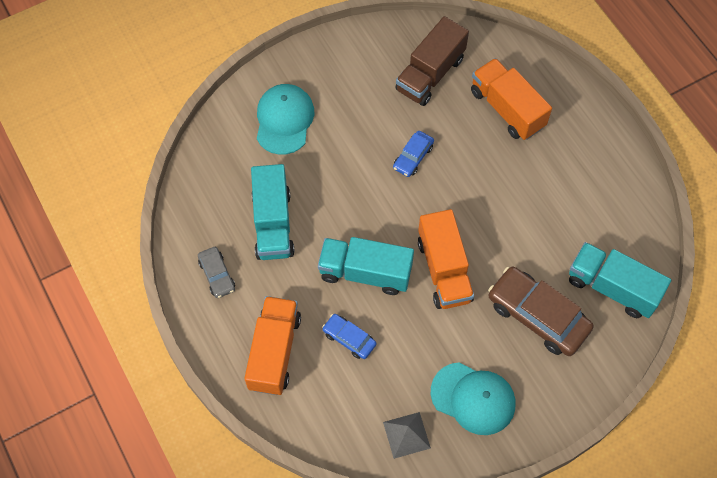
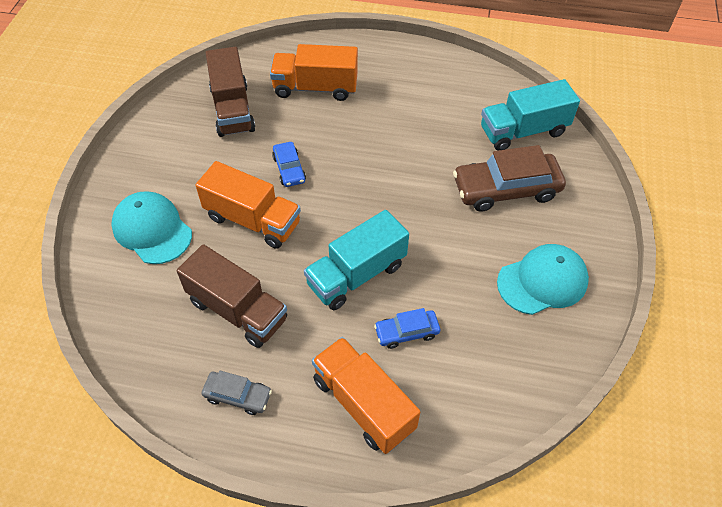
camera: 50 degrees left, 10 degrees down
turquoise truck [251,164,295,260] -> brown truck [177,244,287,348]
grey pyramid [383,412,431,459] -> none
orange truck [418,209,474,309] -> orange truck moved to [196,161,301,249]

